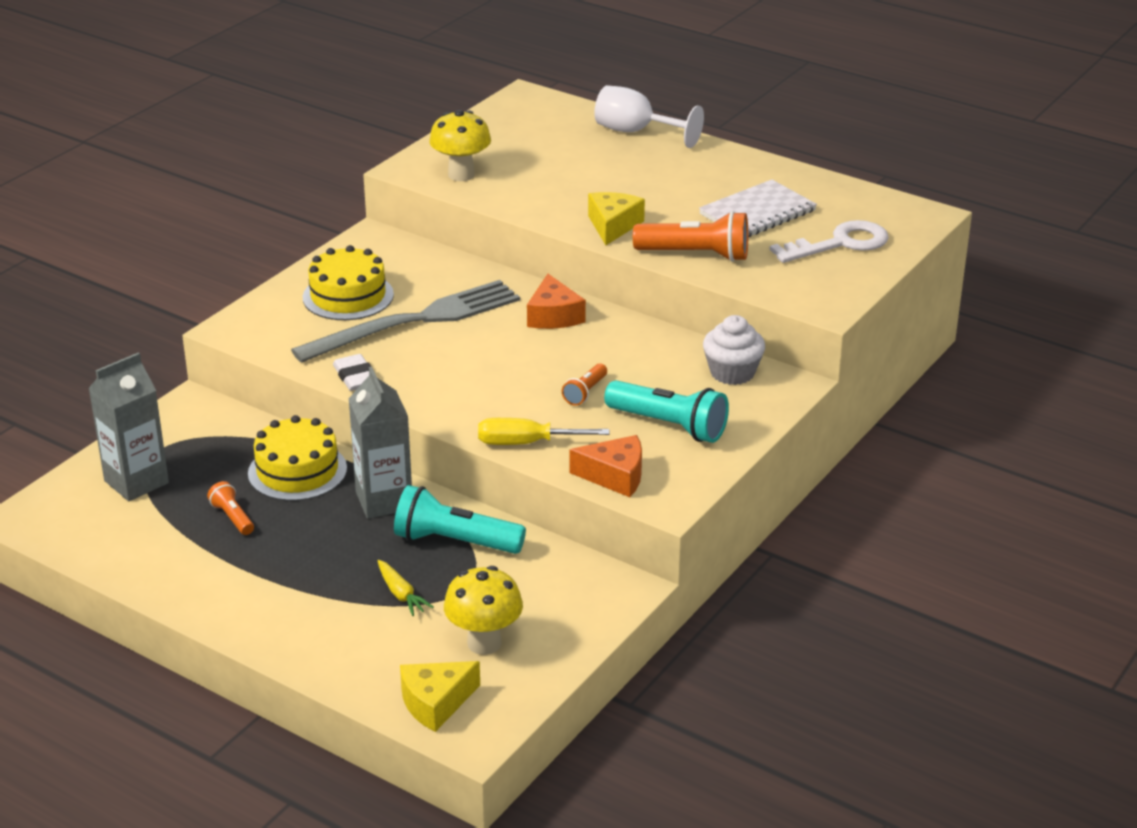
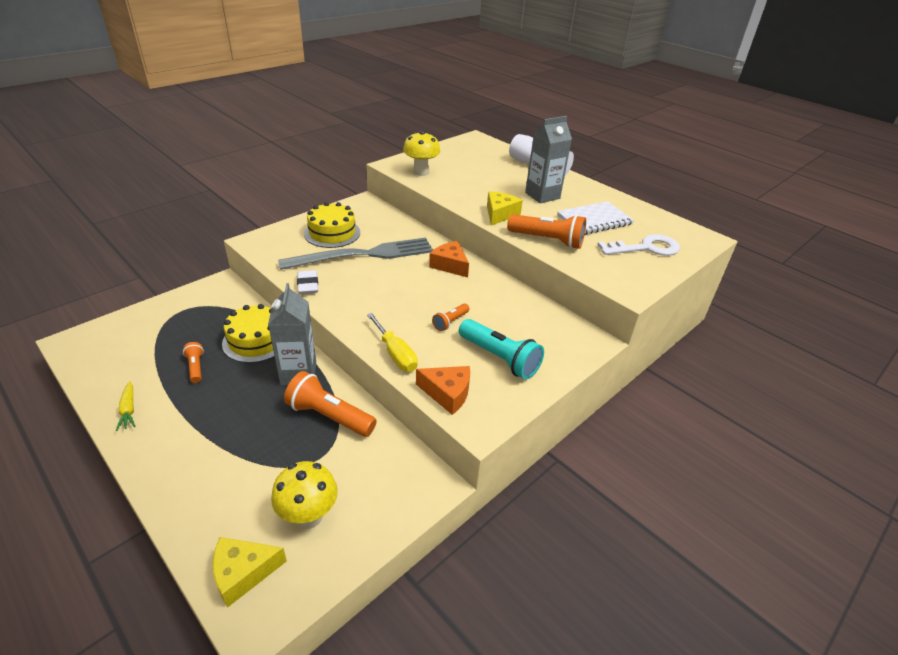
camera: 10 degrees right, 5 degrees up
grey carton [88,352,169,501] -> grey carton moved to [525,116,572,203]
yellow carrot [378,560,434,616] -> yellow carrot moved to [116,381,135,431]
turquoise flashlight [394,485,526,554] -> orange flashlight [284,371,377,437]
yellow screwdriver [478,418,609,445] -> yellow screwdriver turned 135 degrees counterclockwise [367,313,418,372]
orange cheese [527,274,586,329] -> orange cheese turned 135 degrees clockwise [429,241,469,277]
white cupcake [703,315,765,385] -> none

